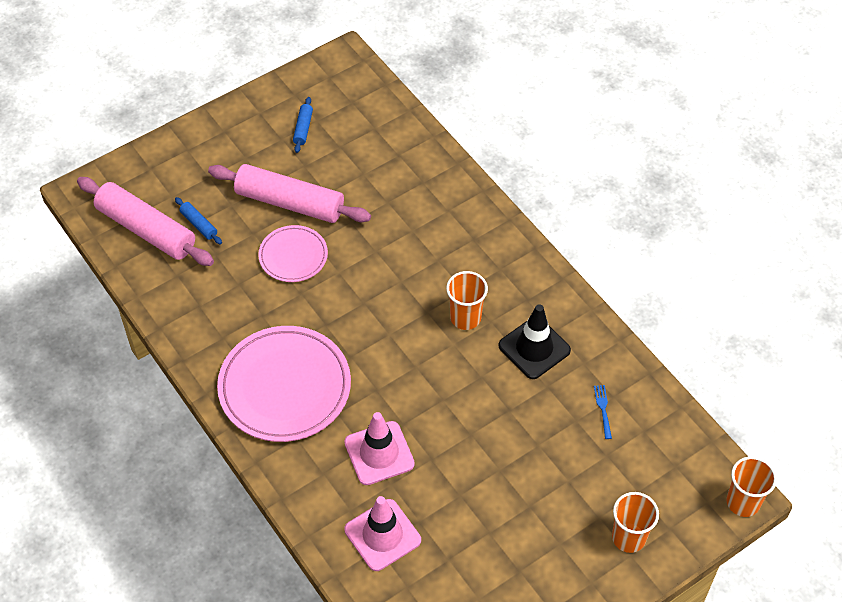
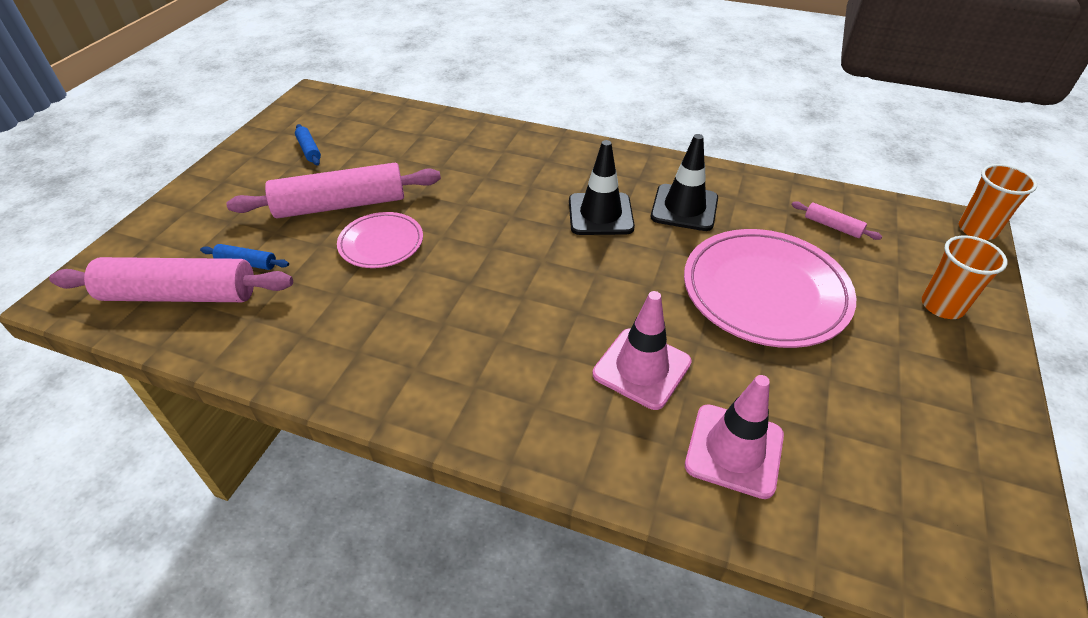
camera: 35 degrees left, 10 degrees down
pink plate [217,326,351,442] -> pink plate moved to [684,229,856,348]
orange cup [446,271,488,330] -> black traffic cone [569,140,635,235]
blue fork [594,385,612,439] -> none
none -> pink rolling pin [791,201,882,240]

